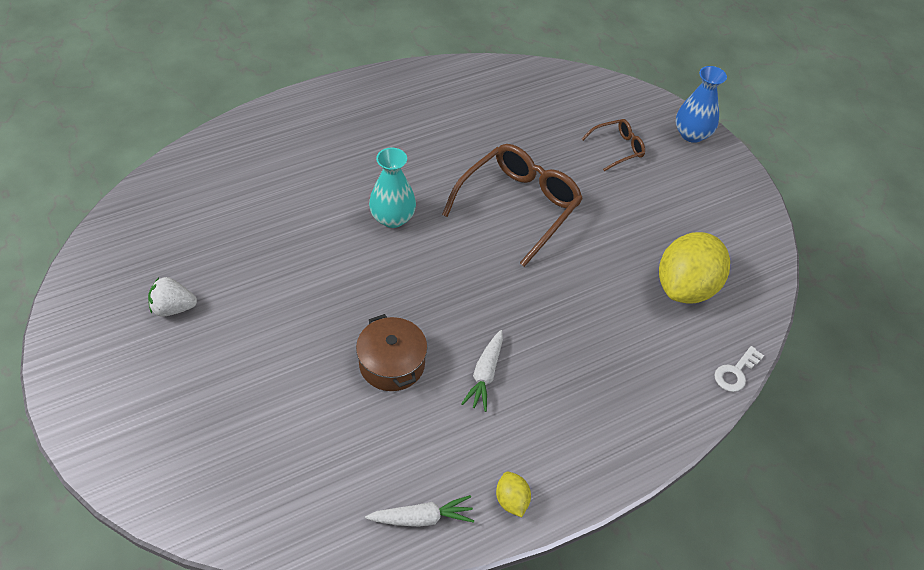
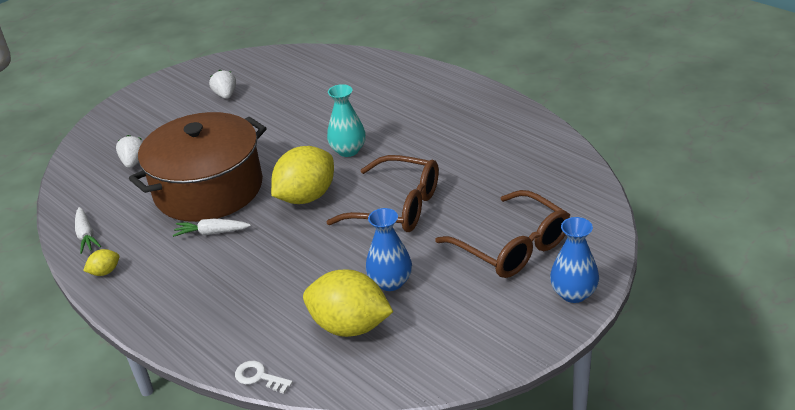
camera: 80 degrees right, 15 degrees down
brown pot [356,314,427,391] -> brown pot [129,112,267,222], size x2.19
brown glasses [582,119,645,171] -> brown glasses [435,190,570,278], size x1.97
none -> white strawberry [116,135,143,168]
none -> yellow lemon [271,146,334,204]
none -> blue vase [366,208,412,291]

